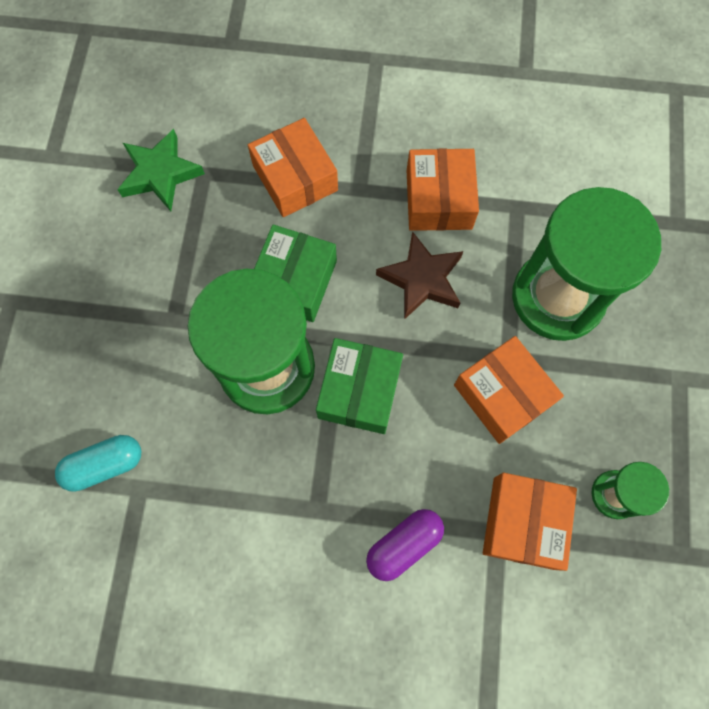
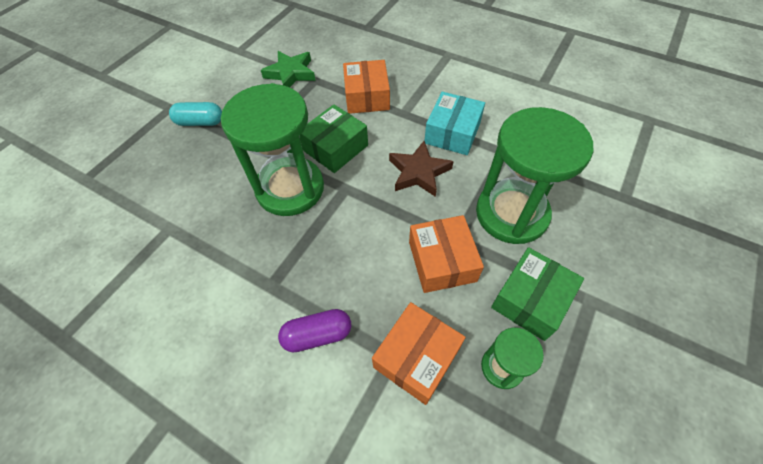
camera: 25 degrees right, 15 degrees down
turquoise capsule [55,435,141,492] -> turquoise capsule moved to [169,102,222,126]
green box [316,338,403,434] -> green box moved to [491,247,584,341]
orange box [407,148,479,231] -> turquoise box [425,92,485,155]

